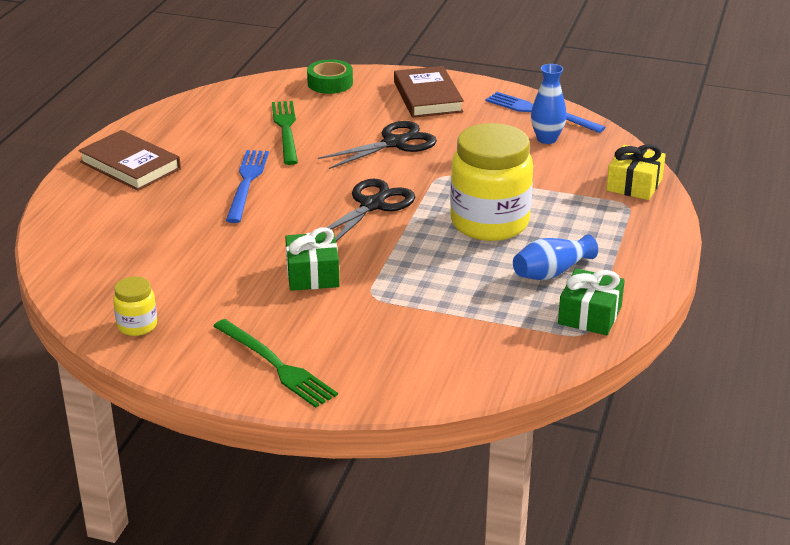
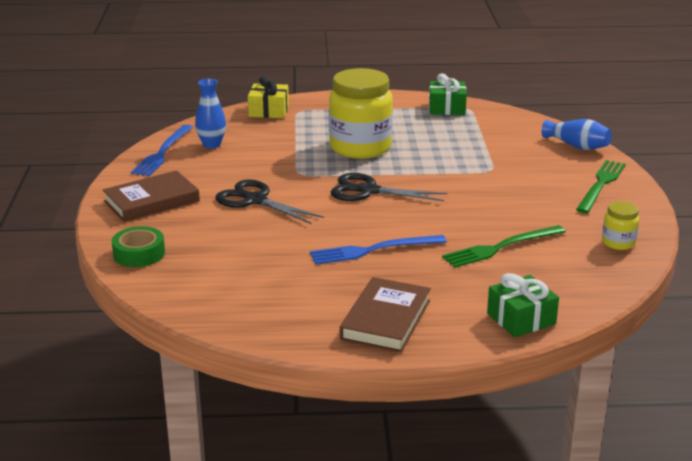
camera: 110 degrees left, 5 degrees down
green fork [272,101,298,165] -> green fork moved to [442,225,566,268]
green gift [285,227,340,291] -> green gift moved to [487,273,559,337]
blue vase [513,234,598,280] -> blue vase moved to [542,119,612,150]

